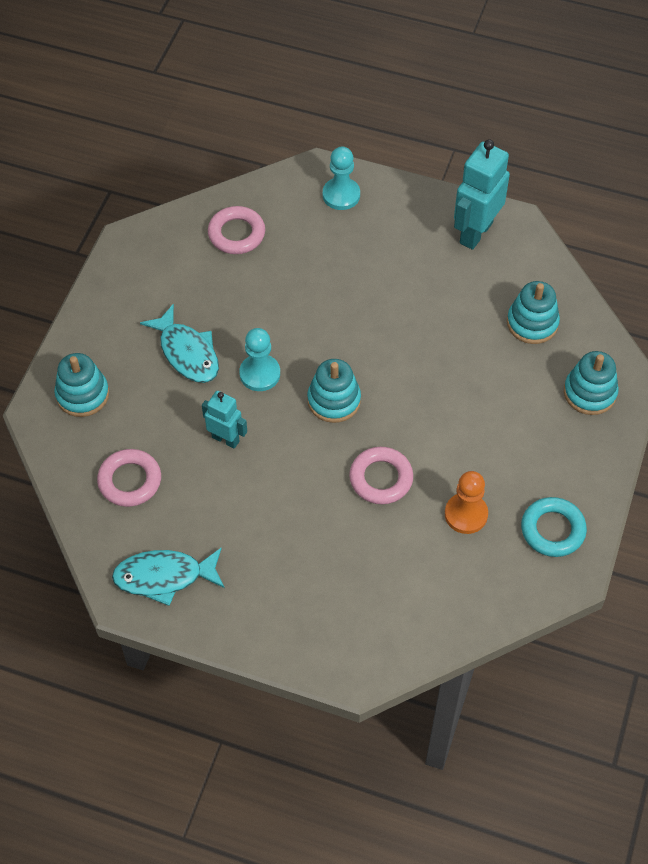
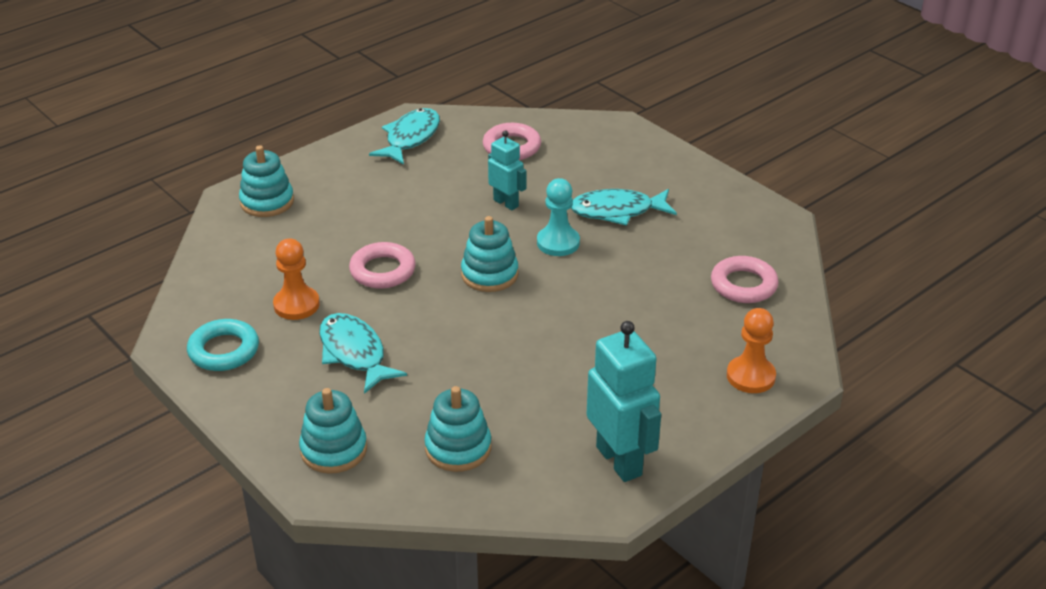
camera: 120 degrees right, 20 degrees down
turquoise stacking toy [54,353,109,417] -> turquoise stacking toy moved to [239,145,294,217]
turquoise robot [202,391,247,449] -> turquoise robot turned 105 degrees counterclockwise [488,130,526,210]
turquoise pawn [323,147,360,210] -> orange pawn [727,308,776,393]
none -> turquoise fish [319,313,407,394]

